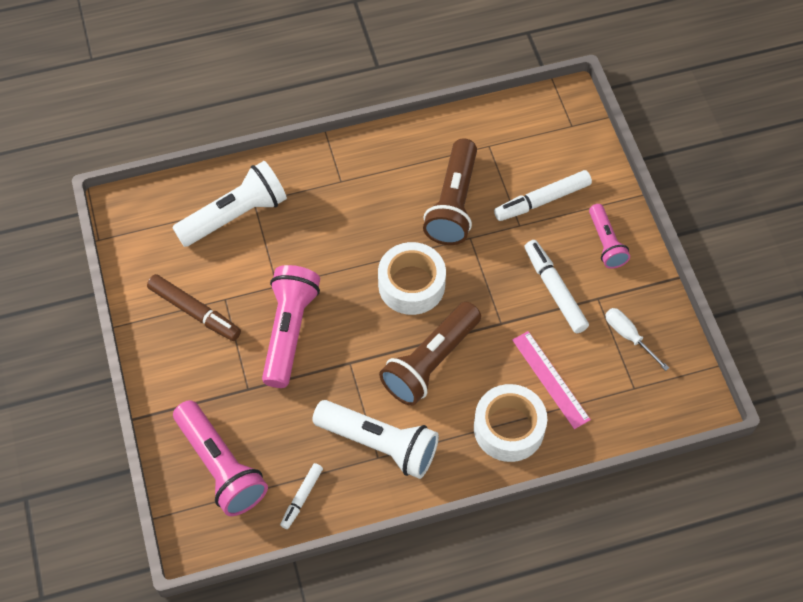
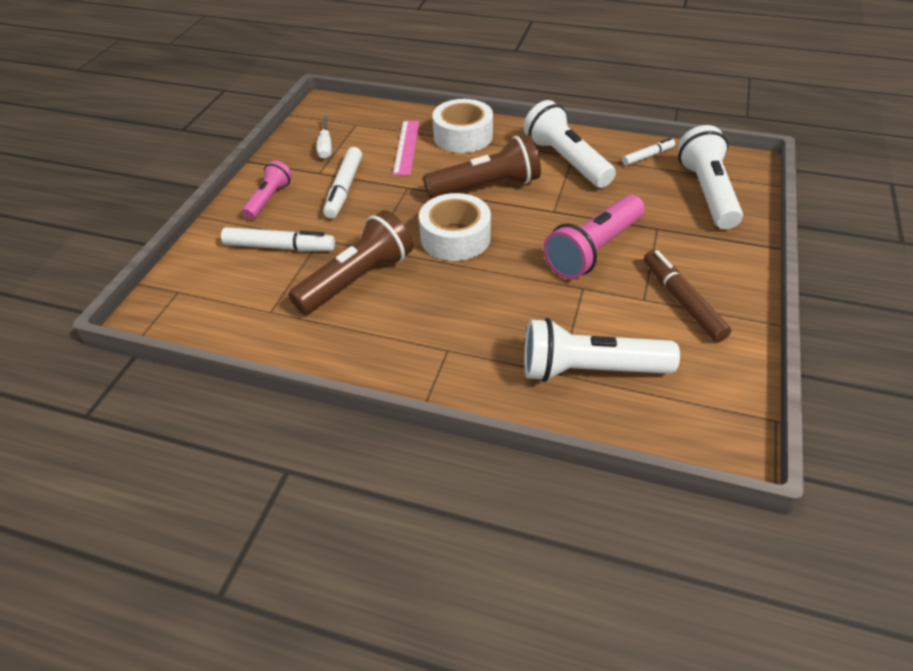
camera: 145 degrees left, 15 degrees down
pink flashlight [173,400,268,516] -> white flashlight [678,125,743,229]

